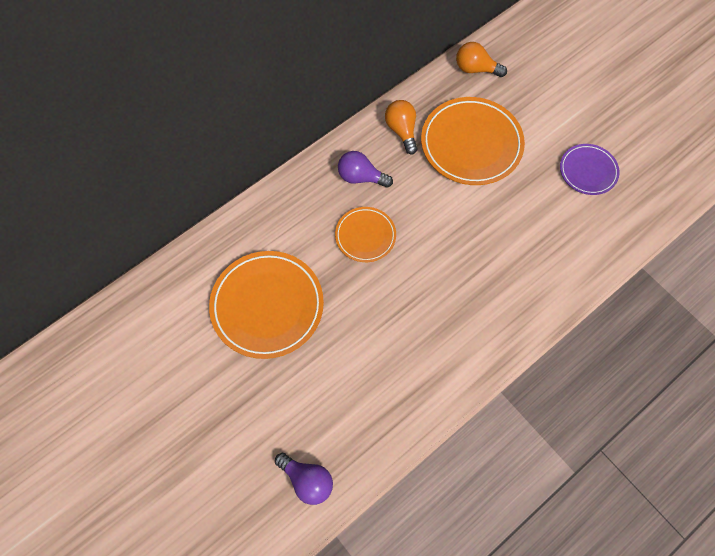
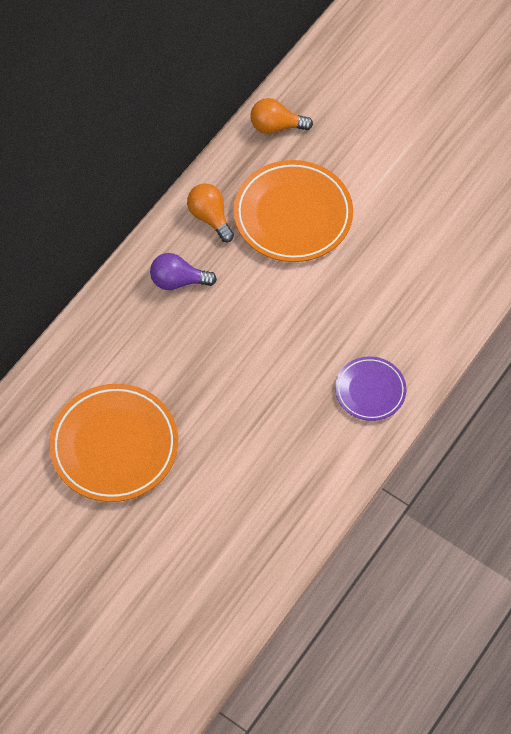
camera: 15 degrees left, 5 degrees down
purple light bulb [275,453,333,505] -> none
orange plate [335,207,396,262] -> none
purple plate [560,144,619,195] -> purple plate moved to [335,356,406,421]

